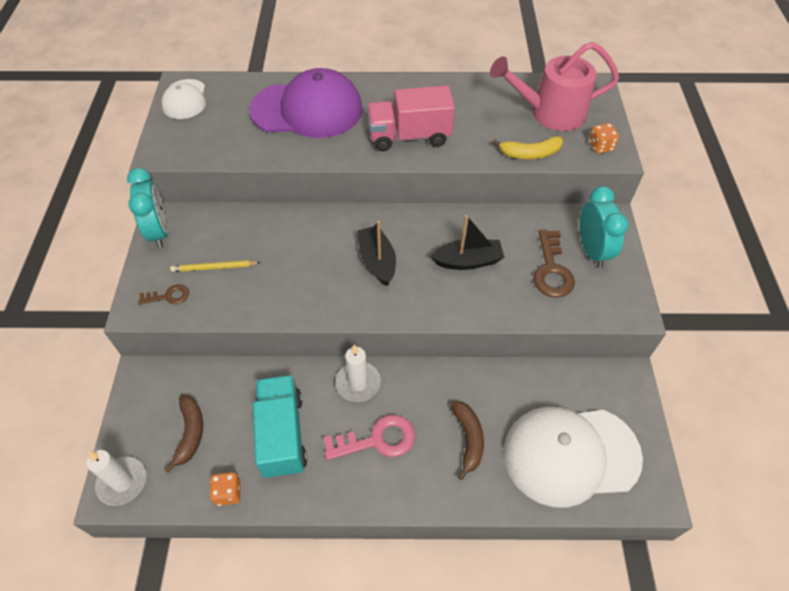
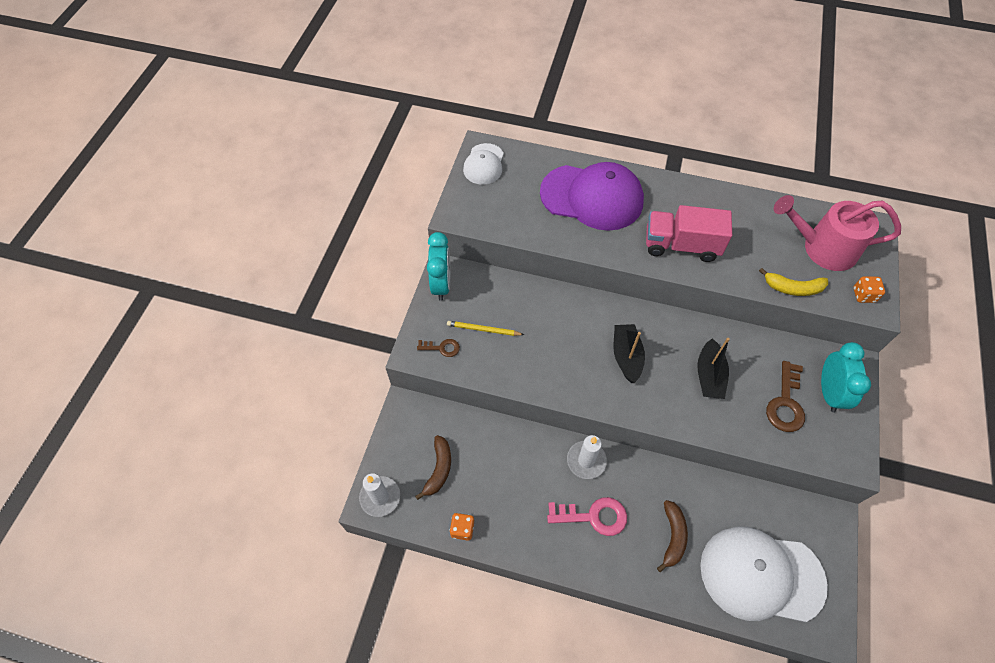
camera: 15 degrees right, 5 degrees up
turquoise truck [253,375,307,478] -> none
black boat [431,215,505,270] -> black boat turned 90 degrees clockwise [697,338,730,399]

